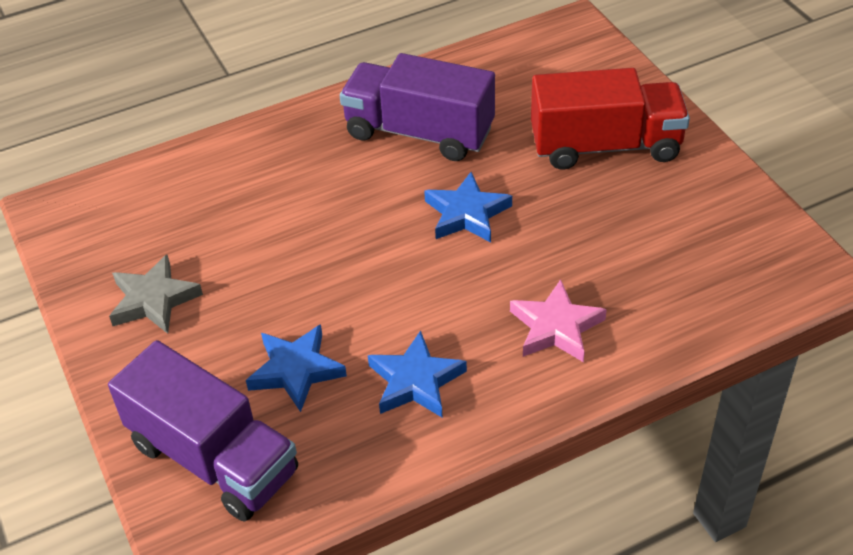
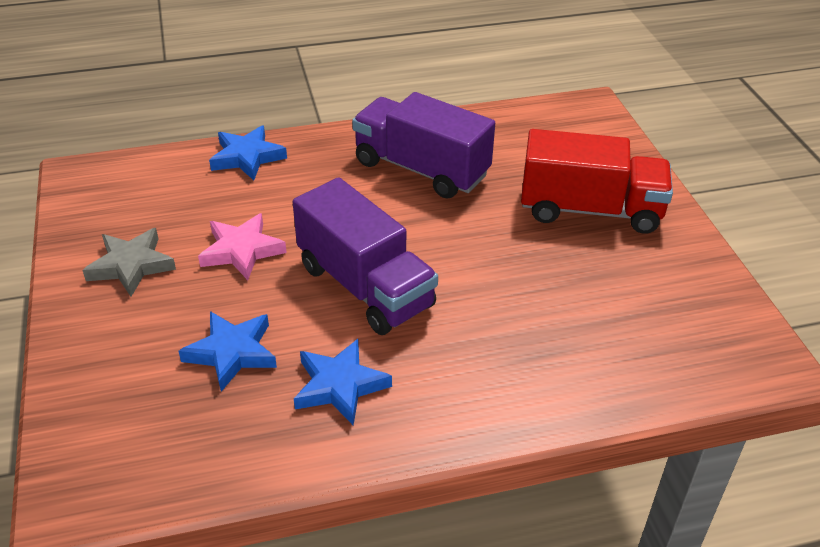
camera: 10 degrees right, 5 degrees down
purple truck [108,340,298,522] -> purple truck moved to [293,177,438,335]
blue star [424,172,512,242] -> blue star moved to [209,125,287,180]
pink star [510,279,607,362] -> pink star moved to [198,213,287,280]

